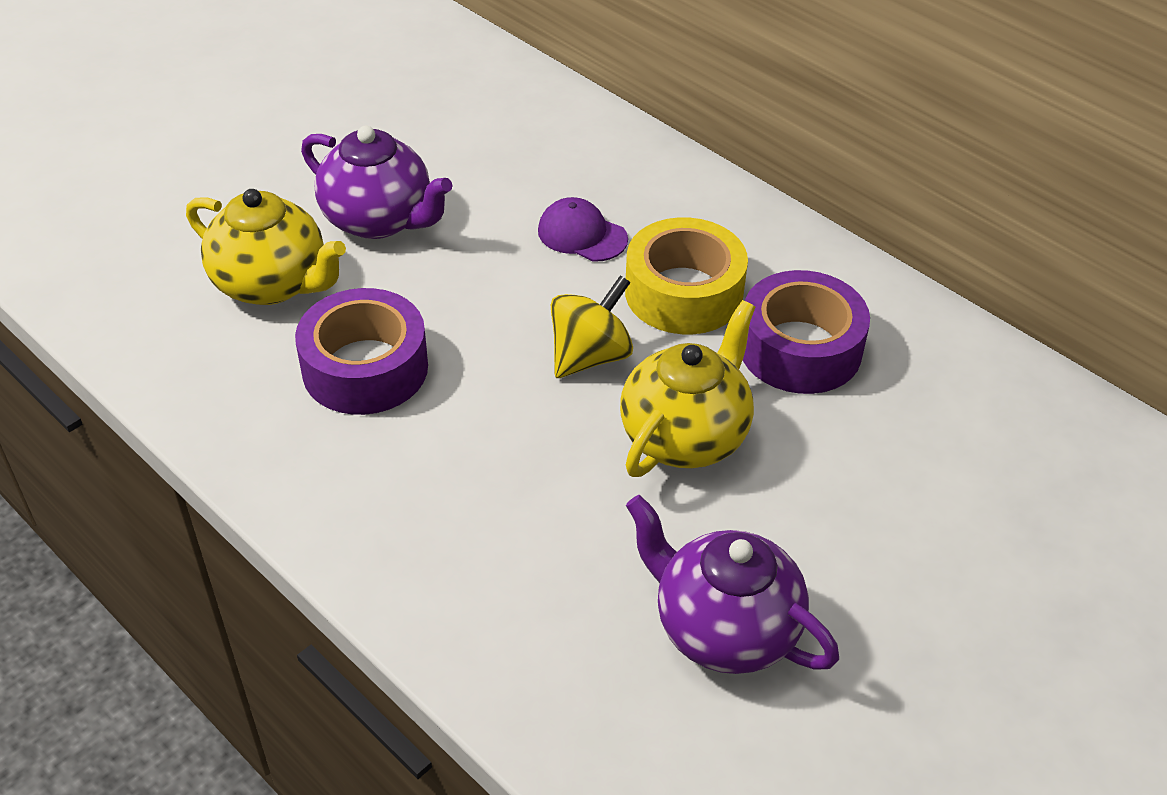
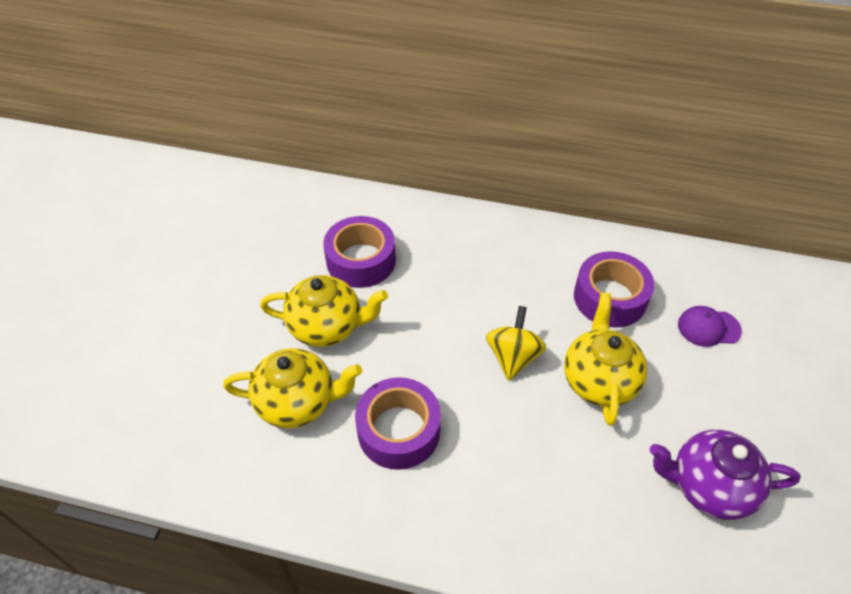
camera: 30 degrees left, 5 degrees up
purple teapot [301,126,453,239] -> yellow teapot [260,275,388,347]
purple cap [538,197,628,262] -> purple cap moved to [678,306,742,347]
yellow tape [625,217,748,334] -> none
none -> purple tape [323,216,396,288]

